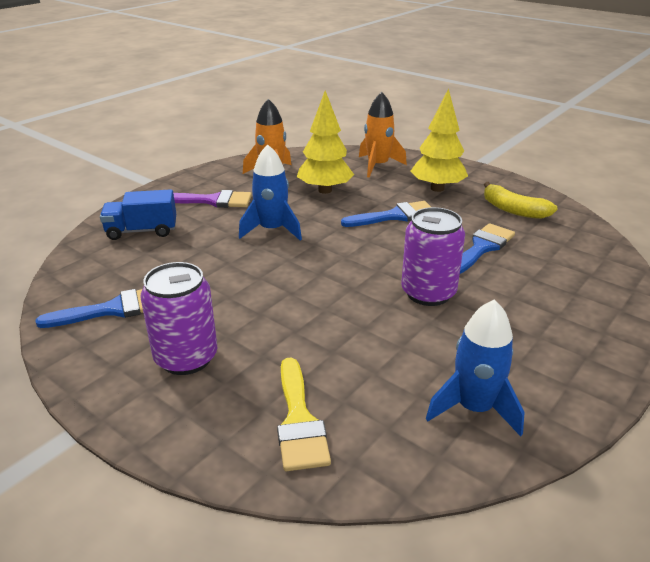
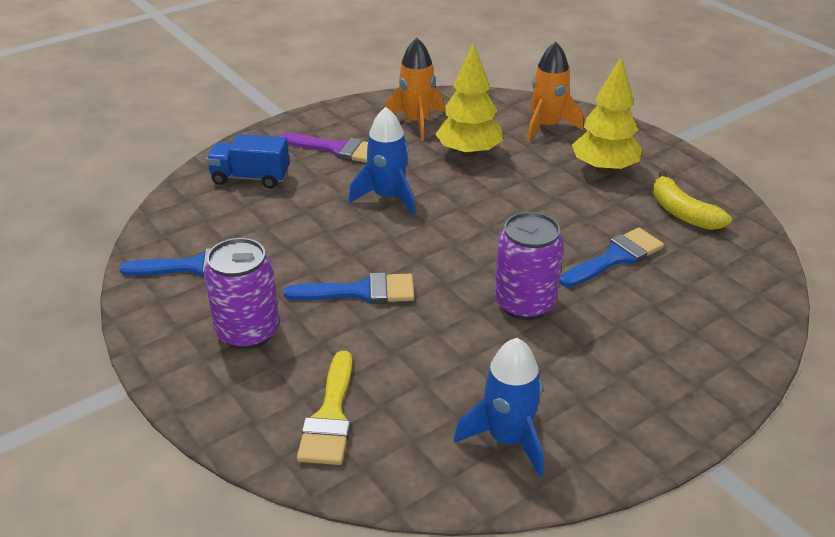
camera: 15 degrees right, 5 degrees up
blue brush [341,201,431,227] -> blue brush moved to [284,272,414,304]

